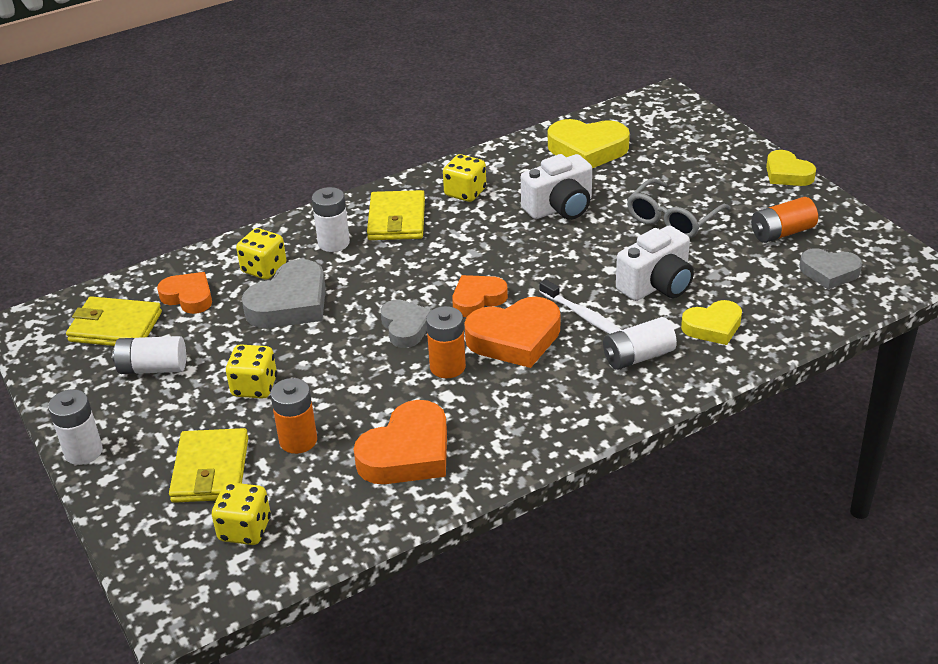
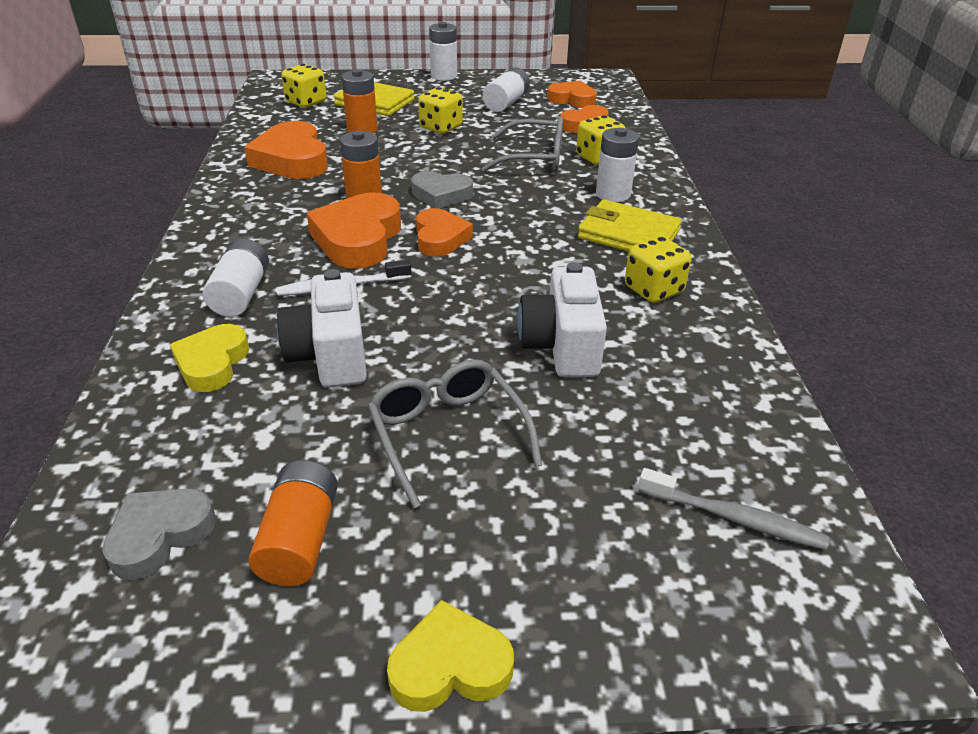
camera: 115 degrees right, 0 degrees up
yellow wallet [66,296,162,346] -> orange heart [547,81,597,108]
grey heart [242,259,326,328] -> grey glasses [482,116,563,172]
yellow heart [548,119,630,168] -> none
none -> grey toothbrush [638,468,829,550]

